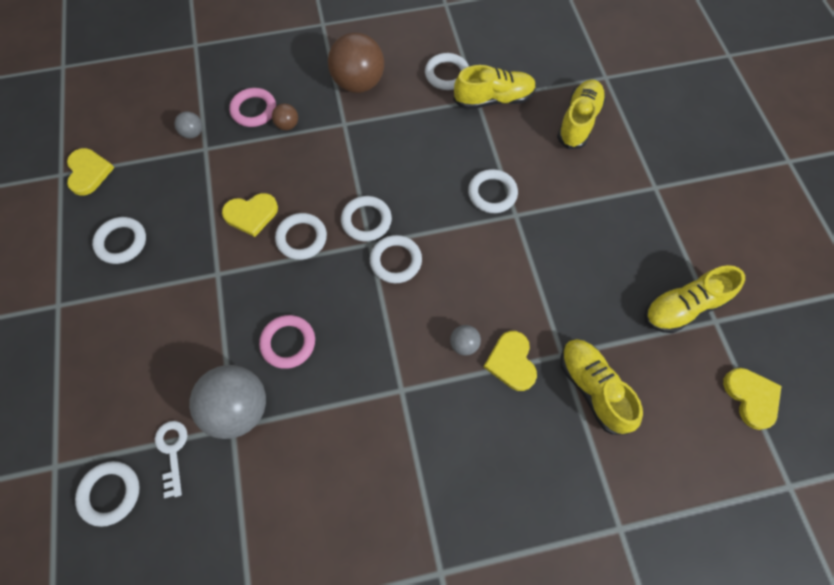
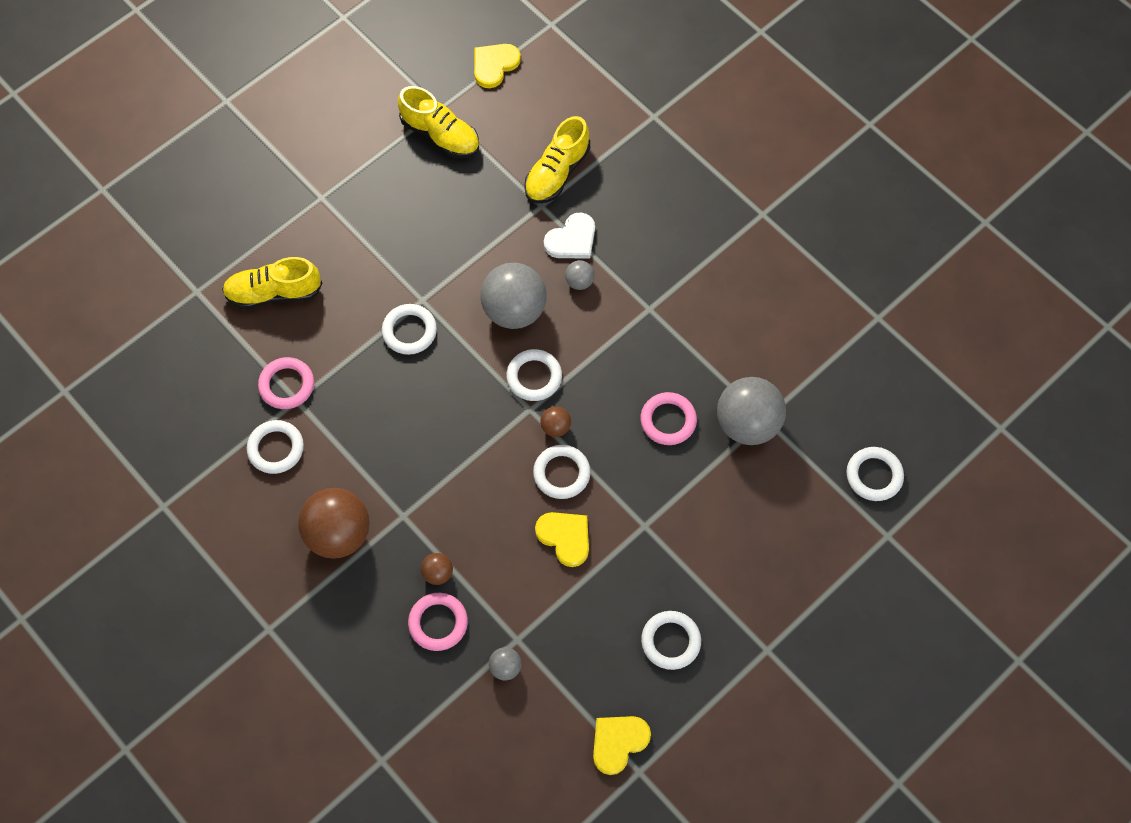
camera: 120 degrees left, 0 degrees up
white key [155,421,188,498] -> none
white ring [341,196,392,242] -> none
yellow shoe [453,65,536,110] -> pink ring [258,357,314,409]
yellow heart [484,331,537,391] -> white heart [544,212,595,259]
none -> grey ball [481,263,547,329]
none -> brown ball [540,406,571,437]

